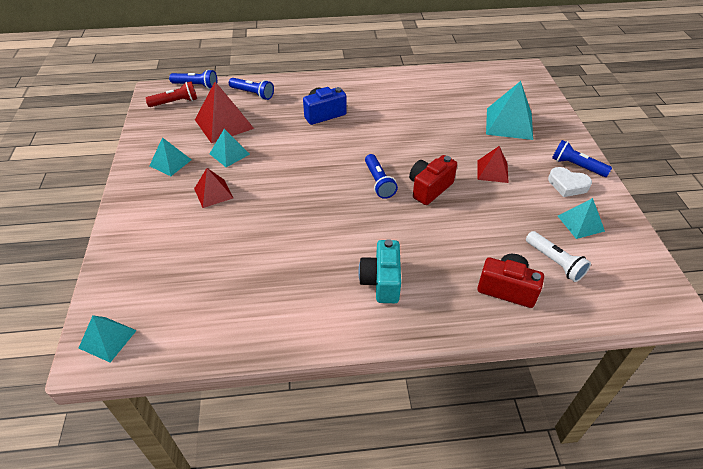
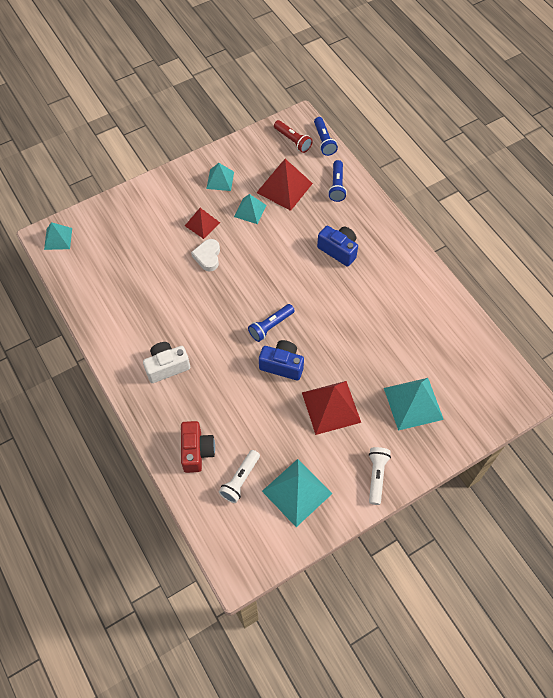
camera: 65 degrees right, 15 degrees up
turquoise camera [358,239,401,303] -> white camera [143,342,190,383]
red camera [409,155,457,205] -> blue camera [259,340,304,381]
red pyramid [478,146,509,183] -> red pyramid [302,381,361,435], size x1.65
white heart [548,167,592,197] -> white heart moved to [191,239,220,271]
blue flashlight [552,140,612,177] -> white flashlight [369,447,391,505]
turquoise pyramid [558,198,605,239] -> turquoise pyramid [262,459,332,527], size x1.65

